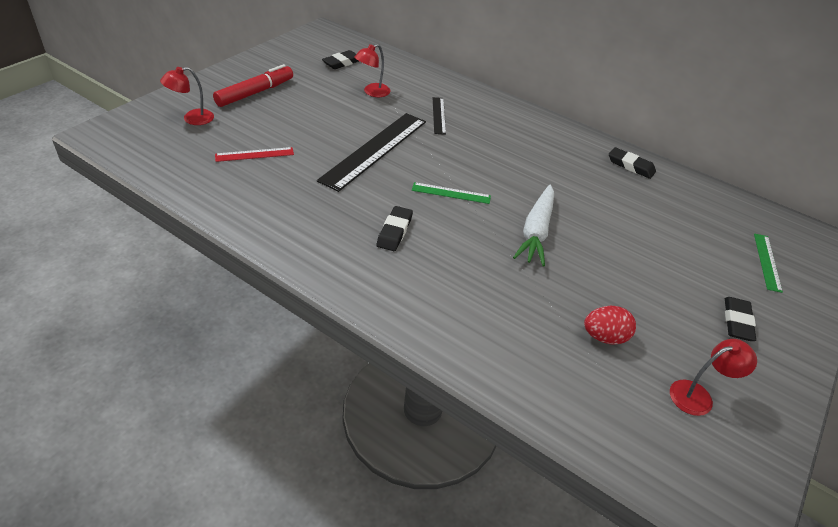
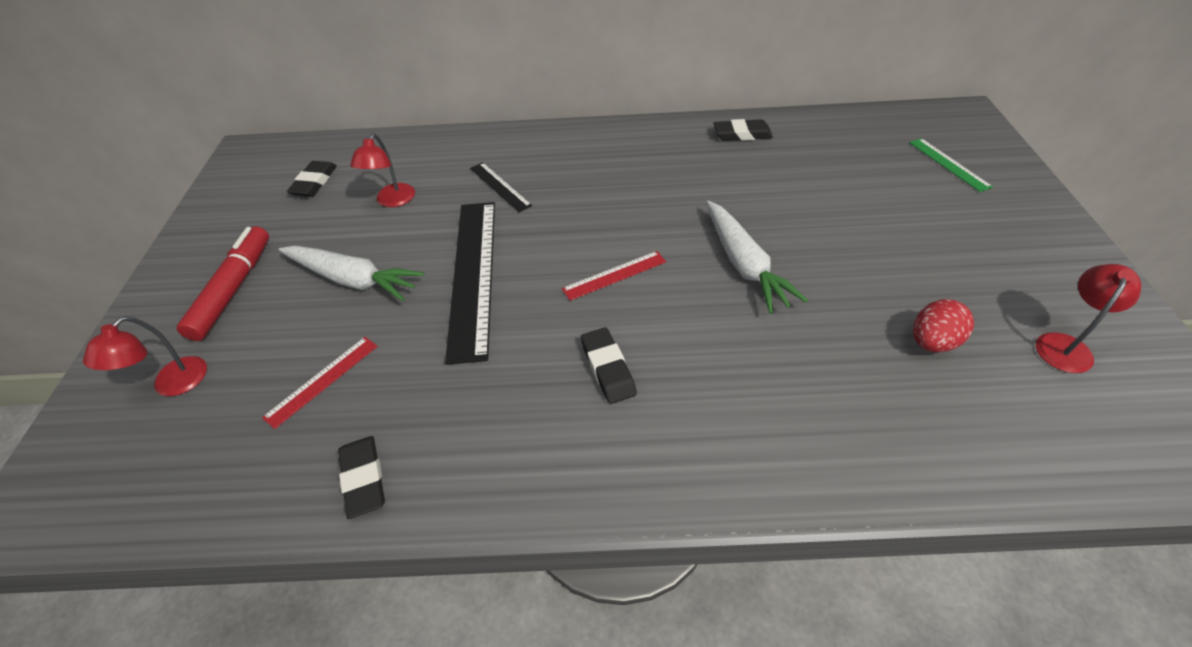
camera: 30 degrees left, 5 degrees up
green ruler [412,182,491,204] -> red ruler [562,251,666,301]
black eraser [725,297,756,341] -> black eraser moved to [338,436,385,519]
none -> white carrot [279,246,424,301]

